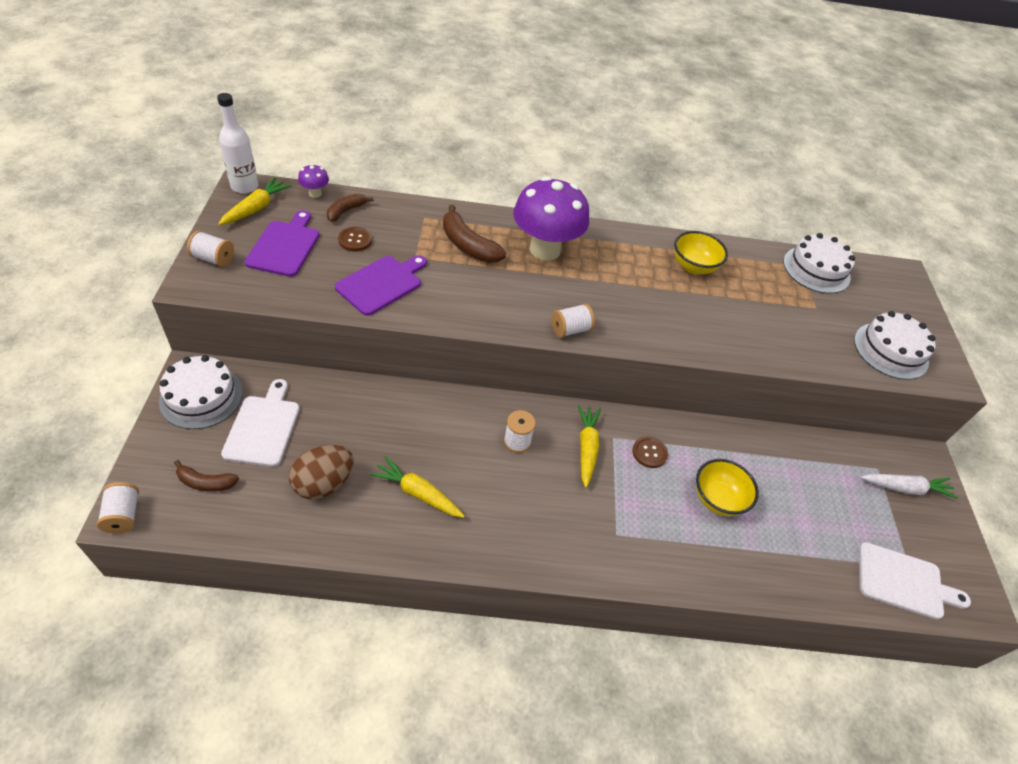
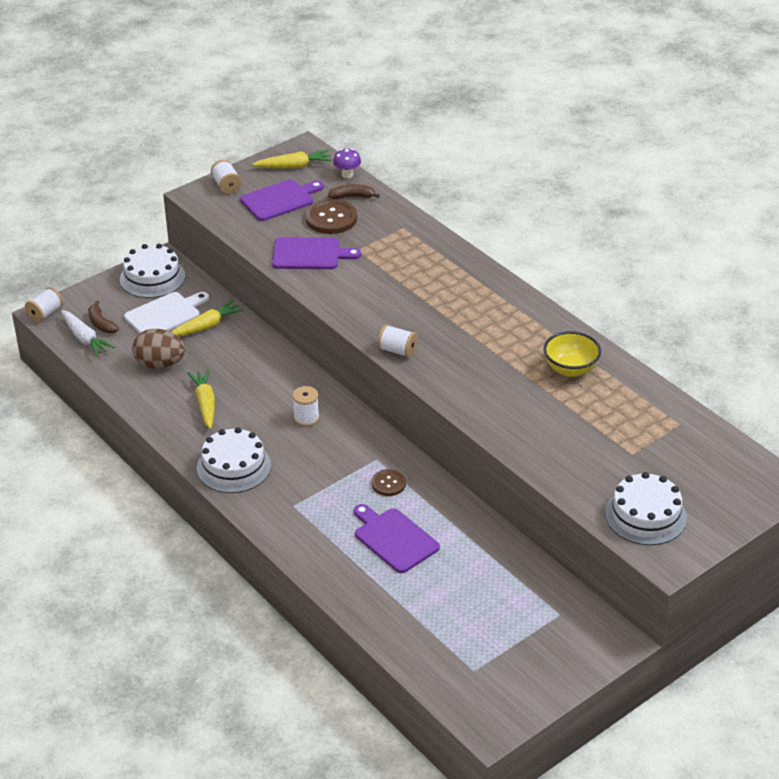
camera: 55 degrees right, 10 degrees down
white bottle [217,93,259,194] -> none
brown button [338,227,372,251] -> brown button [305,199,357,234], size x1.69
brown banana [443,205,507,263] -> none
purple mushroom [513,176,589,261] -> none
yellow carrot [578,405,601,488] -> yellow carrot moved to [171,300,244,337]
yellow bowl [696,459,759,516] -> purple cutting board [353,504,440,573]
white cake [783,233,855,293] -> white cake moved to [197,427,271,493]
white cutting board [859,542,971,620] -> none
white carrot [861,474,958,499] -> white carrot moved to [61,310,115,357]

